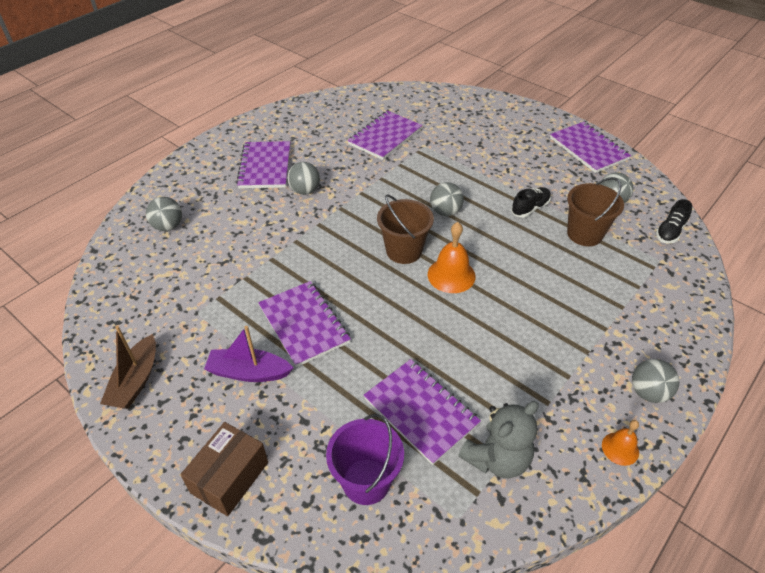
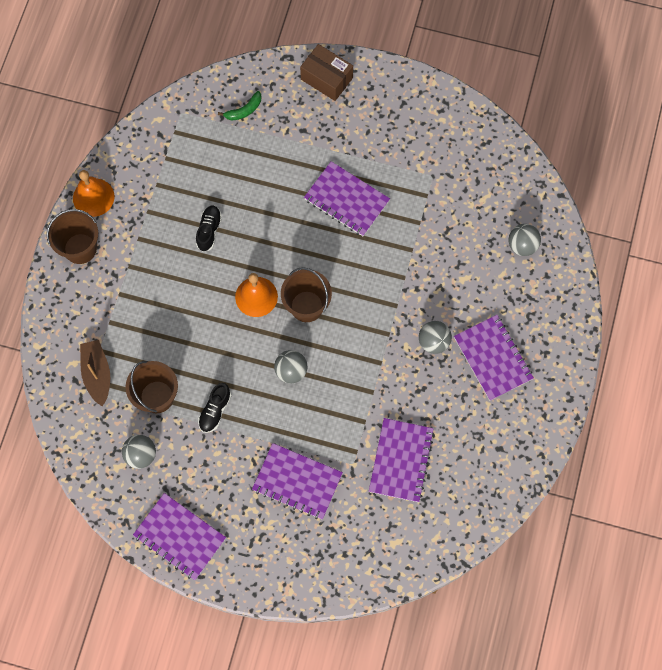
camera: 155 degrees right, 25 degrees up
brown boat [100,326,156,409] -> brown boat moved to [80,340,110,406]
brown box [180,422,268,516] -> brown box turned 60 degrees counterclockwise [300,44,353,101]
purple boat [204,326,293,382] -> none
purple bucket [326,414,404,505] -> green banana [218,91,261,121]
purple notebook [363,359,481,465] -> purple notebook moved to [252,443,343,519]
grey teddy bear [458,401,539,478] -> none
orange bell [602,420,639,466] -> orange bell [73,170,114,217], size x1.65
grey ball [632,359,679,403] -> brown bucket [47,209,98,264]
black shoe [656,199,692,243] -> black shoe moved to [196,205,222,252]

